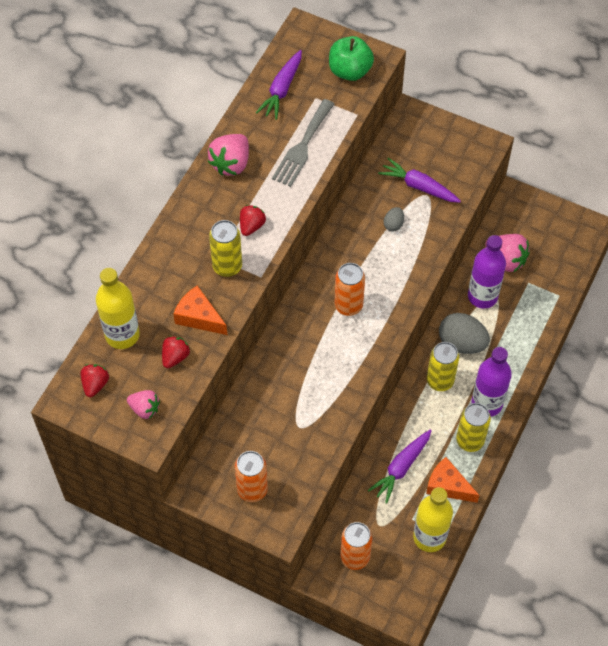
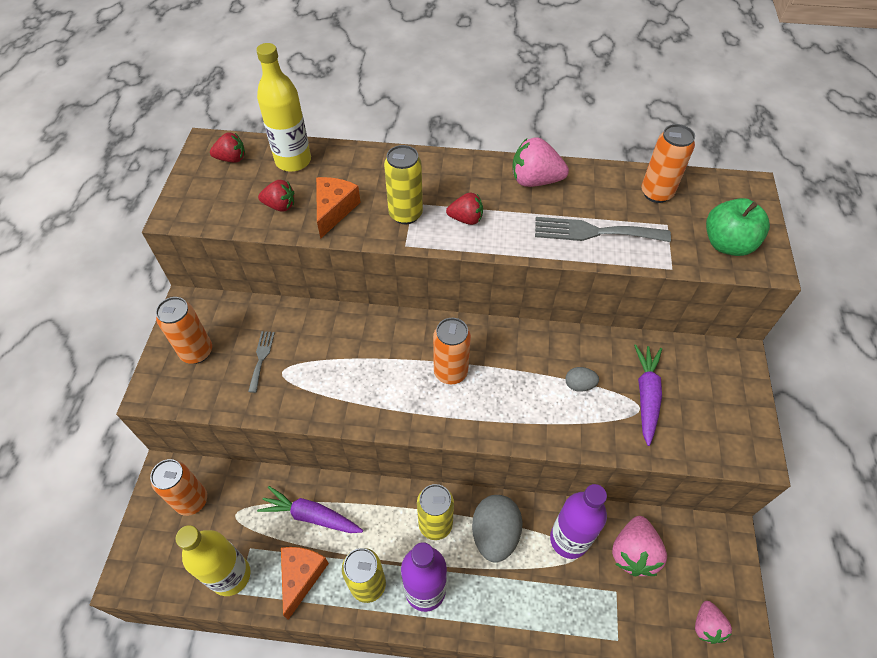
camera: 70 degrees right, 5 degrees down
pink strawberry [127,390,160,419] -> pink strawberry moved to [695,601,732,644]
purple carrot [256,50,302,120] -> orange can [641,124,695,203]
none -> grey fork [248,331,275,393]

